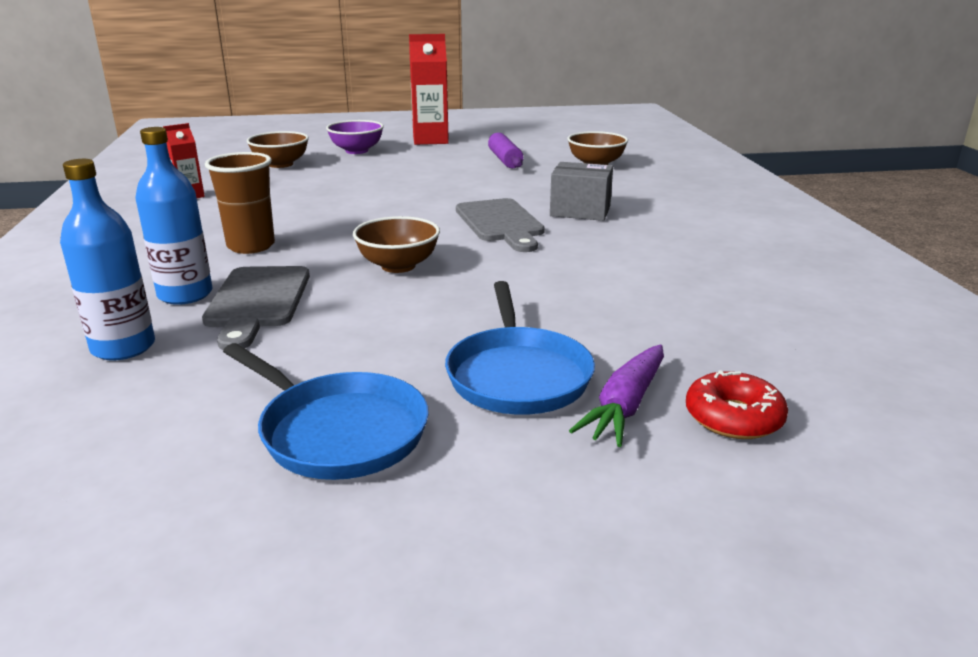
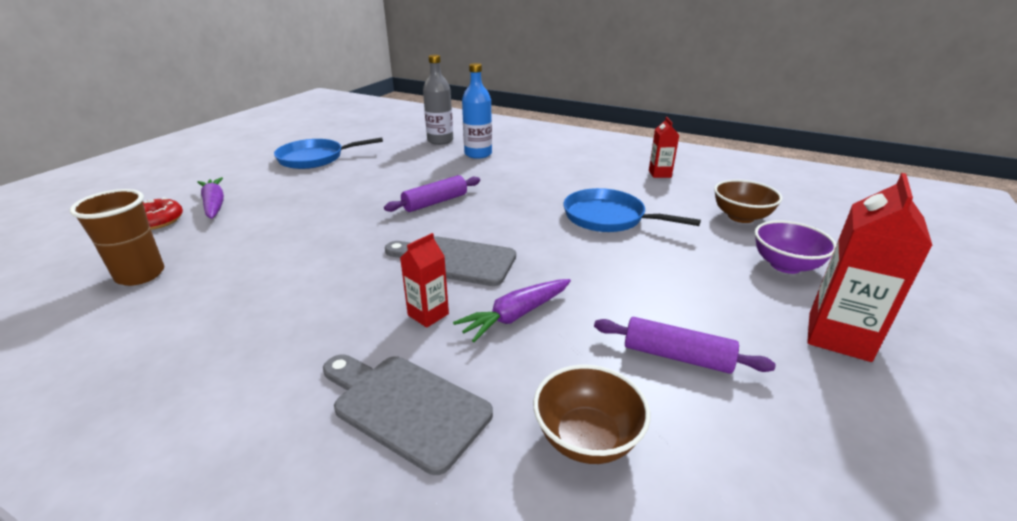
camera: 125 degrees right, 5 degrees up
blue bottle [60,159,155,360] -> grey bottle [423,55,453,145]
grey cutting board [202,266,310,350] -> grey cutting board moved to [323,355,493,475]
brown cup [205,152,275,254] -> brown cup moved to [70,189,164,286]
brown bowl [353,216,440,273] -> purple rolling pin [384,175,480,212]
blue pan [445,281,595,415] -> blue pan moved to [564,188,701,232]
grey box [550,162,613,221] -> red carton [400,233,449,328]
none -> purple carrot [453,279,571,342]

